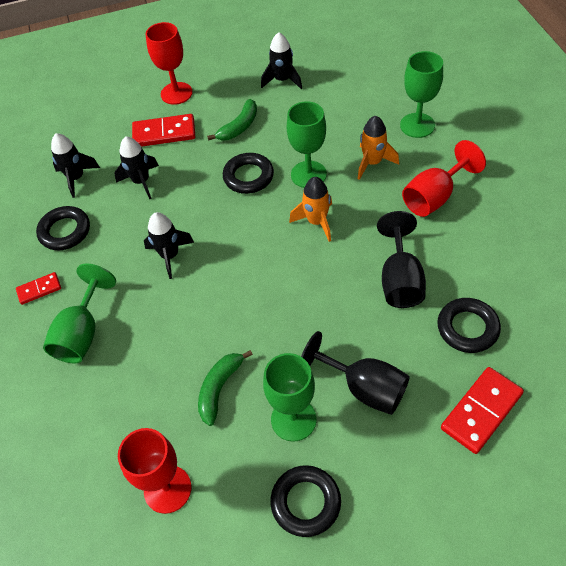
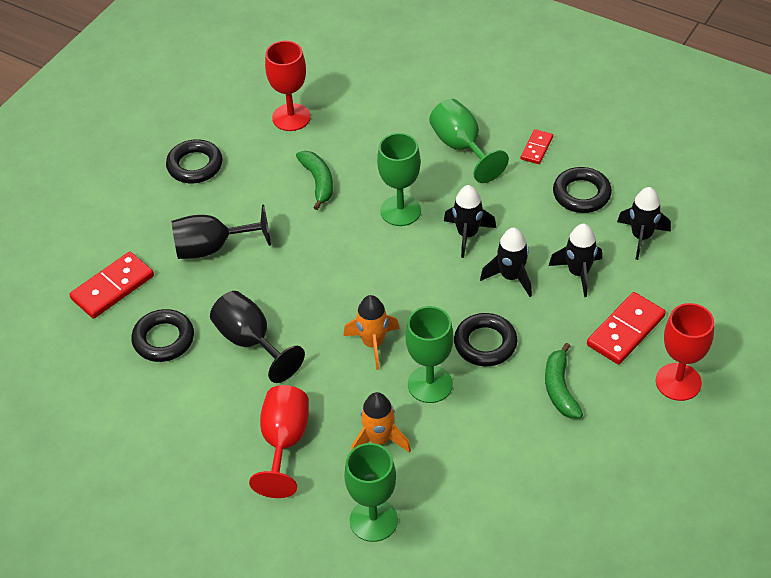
camera: 135 degrees right, 5 degrees down
black rocket [261,32,302,89] -> black rocket moved to [480,228,532,297]
green goblet [263,353,317,441] -> green goblet moved to [377,133,421,226]
red domino [441,367,524,454] -> red domino turned 45 degrees clockwise [69,252,154,319]

